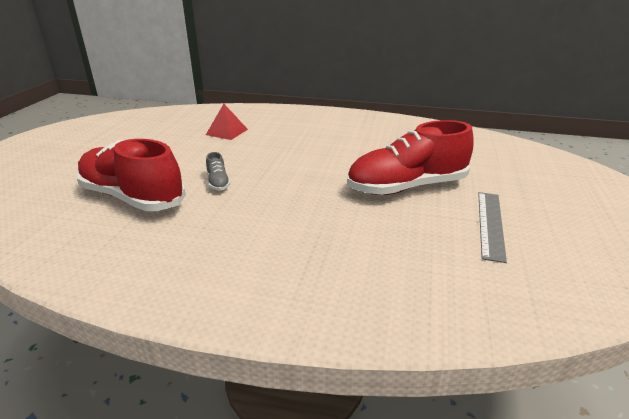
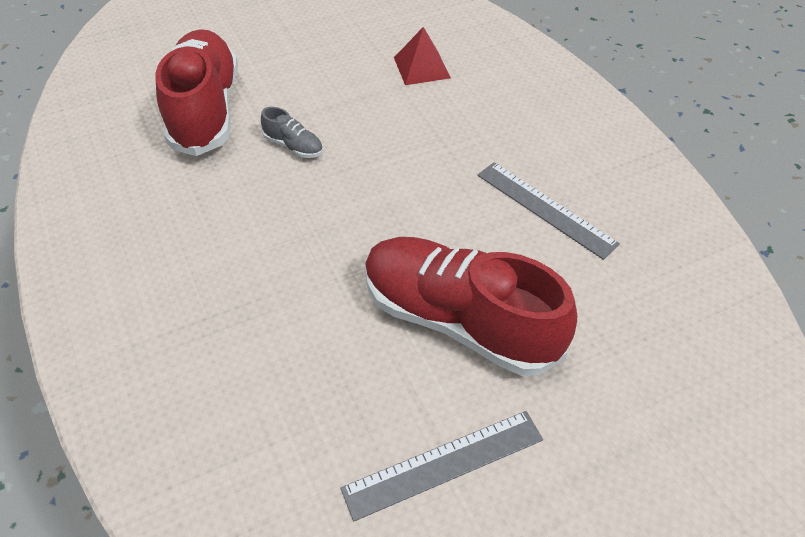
camera: 50 degrees right, 20 degrees up
grey shoe [206,152,230,191] -> grey shoe turned 90 degrees counterclockwise [261,107,323,158]
none -> grey ruler [477,162,620,260]

